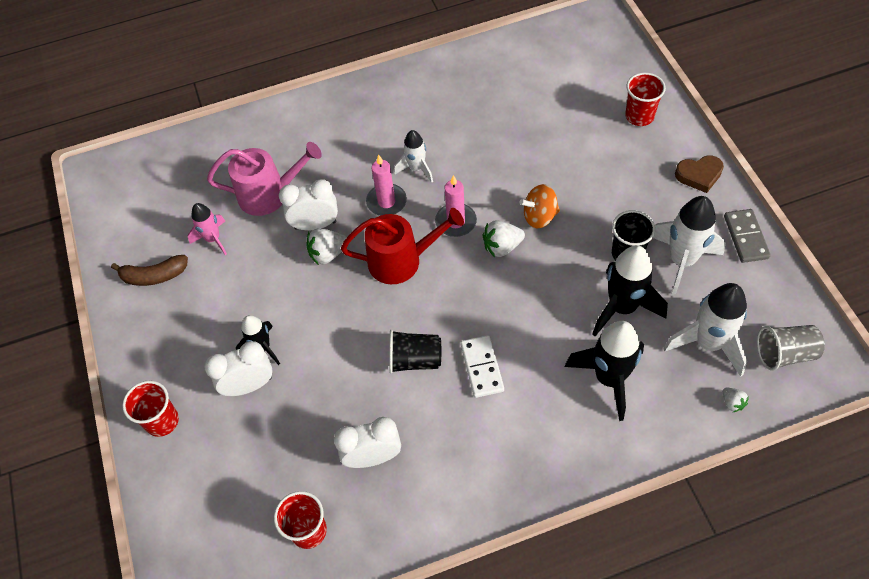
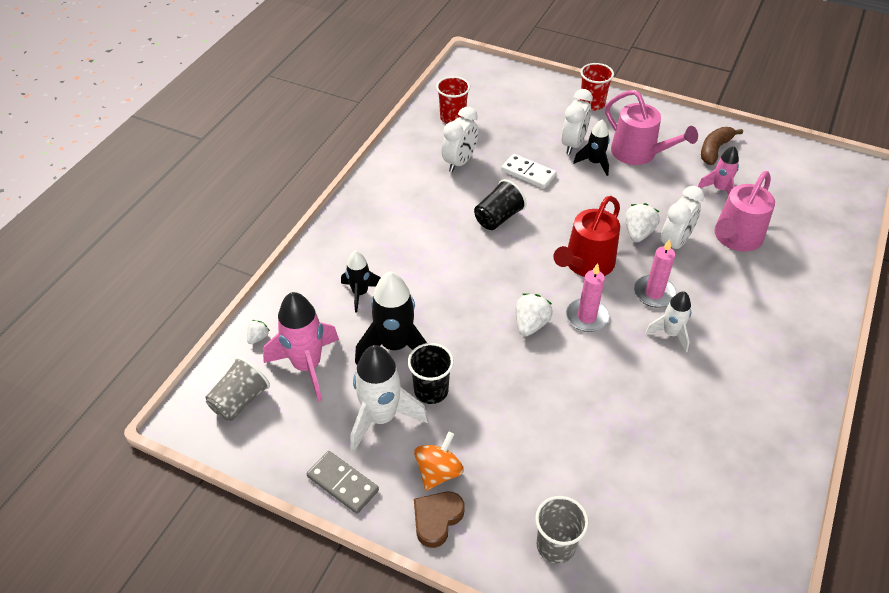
camera: 130 degrees right, 10 degrees down
white domino [460,335,504,398] -> white domino moved to [501,154,556,189]
orange spinning top [520,184,560,229] -> orange spinning top moved to [414,431,464,491]
black rocket [565,321,644,421] -> black rocket [341,250,381,313], size x0.59
red cup [625,73,666,126] -> grey cup [535,496,589,564]
white rocket [663,283,747,377] -> pink rocket [263,292,339,402]
white strawberry [723,388,749,412] -> white strawberry turned 105 degrees clockwise [247,320,270,344]
none -> pink watering can [605,90,698,165]

